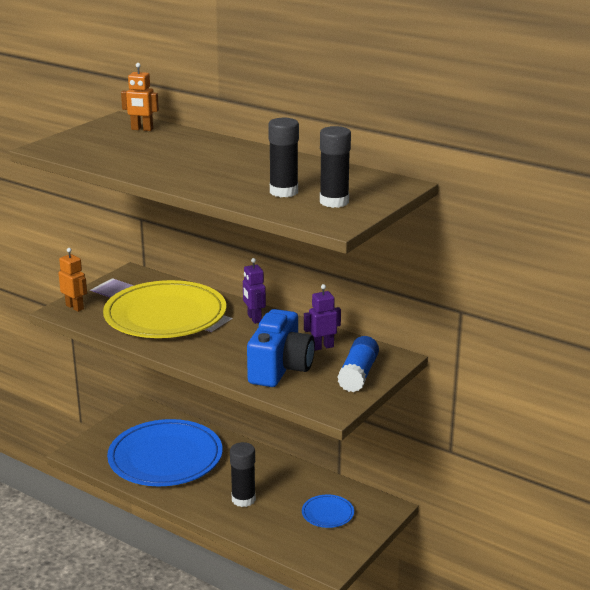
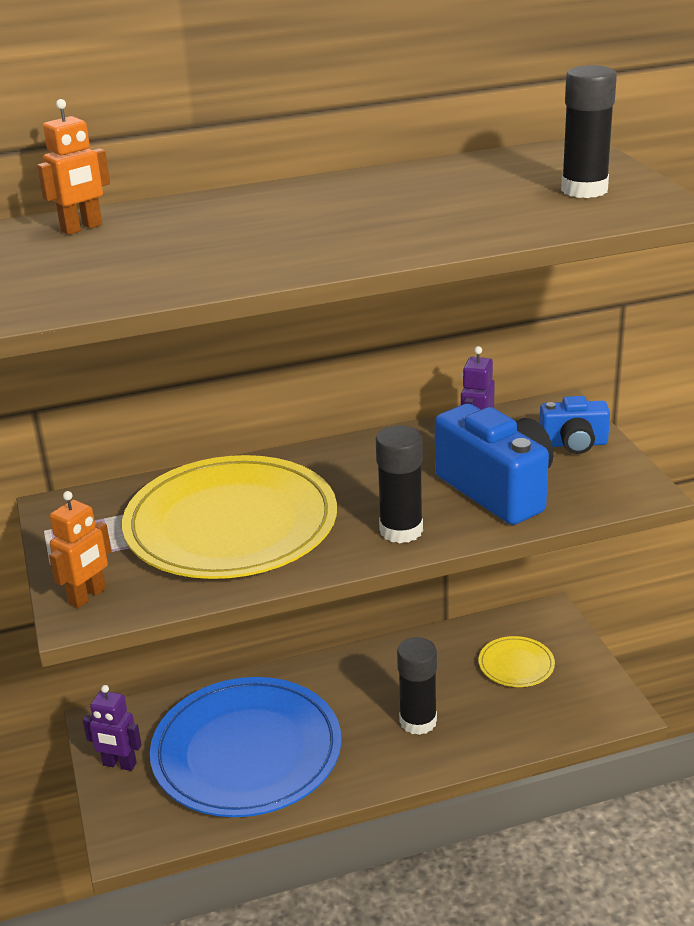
camera: 50 degrees left, 5 degrees up
orange robot [58,248,87,312] -> orange robot turned 135 degrees clockwise [49,491,111,608]
purple robot [243,258,266,324] -> purple robot moved to [83,685,142,771]
black glue stick [268,118,299,197] -> black glue stick moved to [376,425,423,543]
blue plate [302,495,354,528] -> yellow plate [479,636,555,687]
blue glue stick [337,336,379,392] -> blue camera [539,396,610,454]

